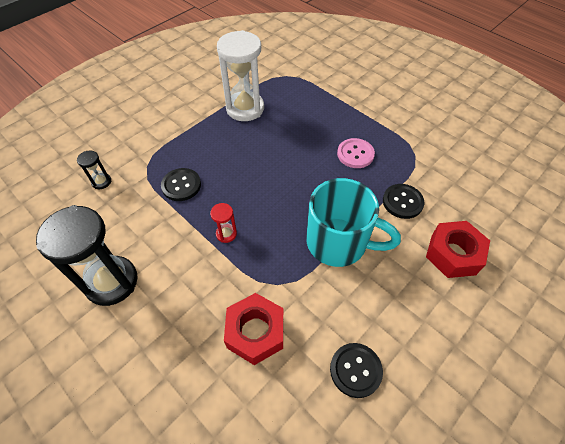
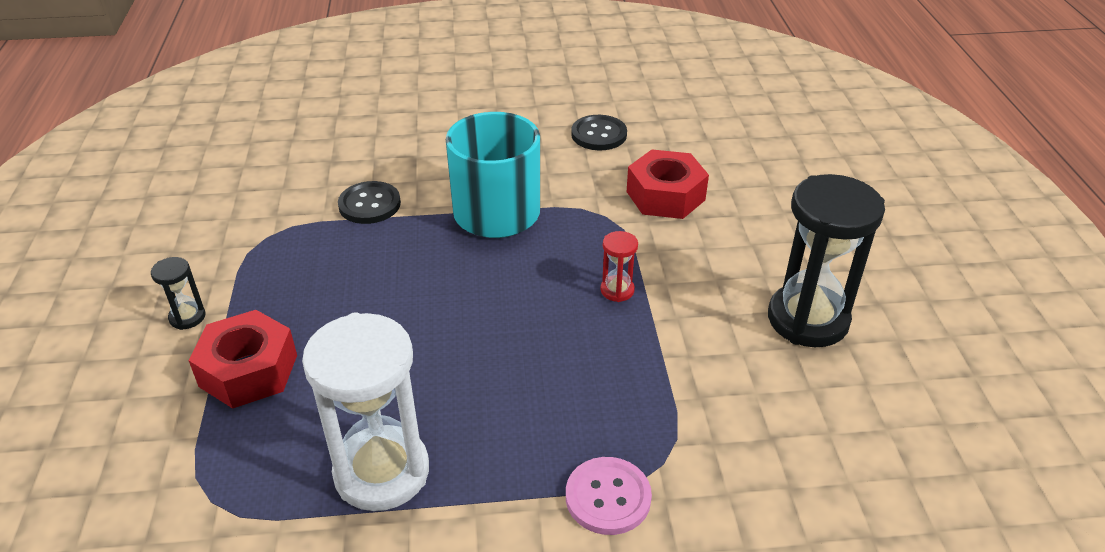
camera: 140 degrees left, 15 degrees down
black hourglass [77,150,112,189] -> black hourglass moved to [151,257,206,330]
black button [161,168,201,201] -> none
pink button [337,138,375,168] -> pink button moved to [566,457,652,535]
red nut [426,221,490,278] -> red nut moved to [188,310,297,409]

